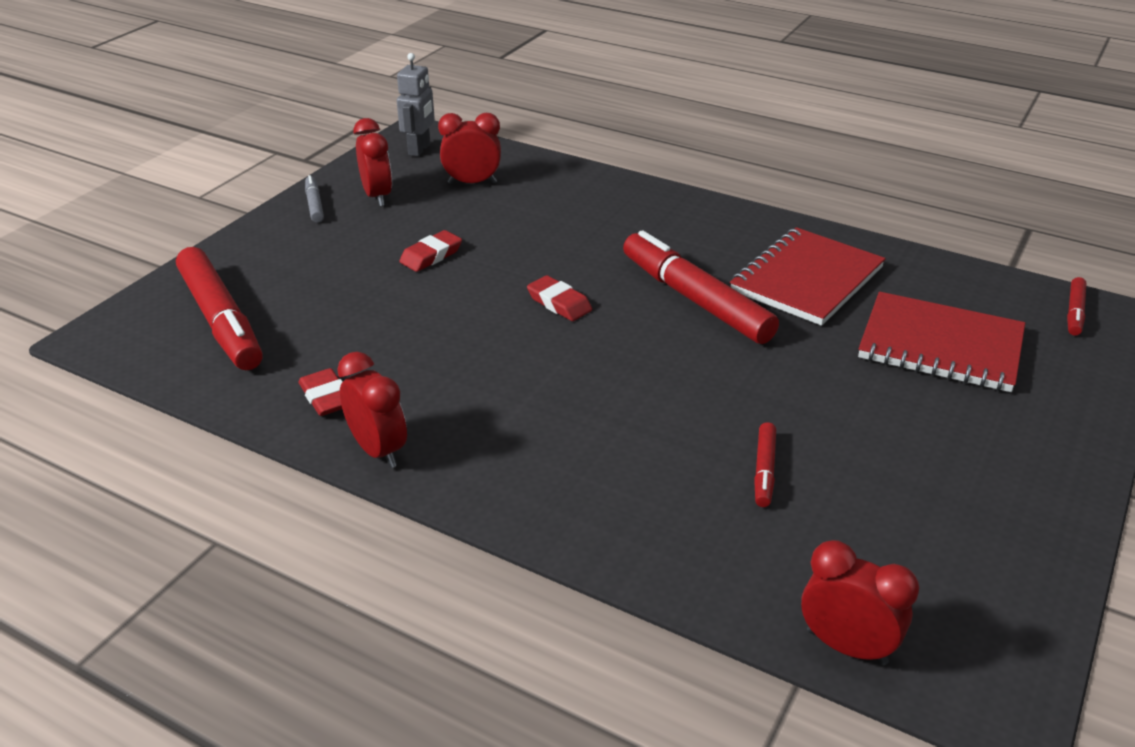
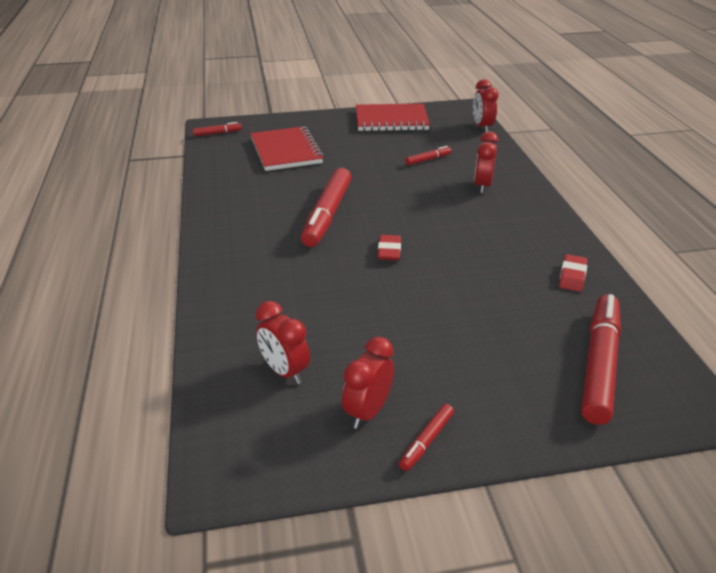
camera: 130 degrees left, 0 degrees up
grey marker [305,175,324,223] -> red marker [399,404,454,471]
red clock [337,352,407,468] -> red clock moved to [474,132,499,193]
grey robot [397,53,435,156] -> none
red eraser [399,230,462,272] -> none
red notebook [730,227,886,326] -> red notebook moved to [356,104,430,131]

